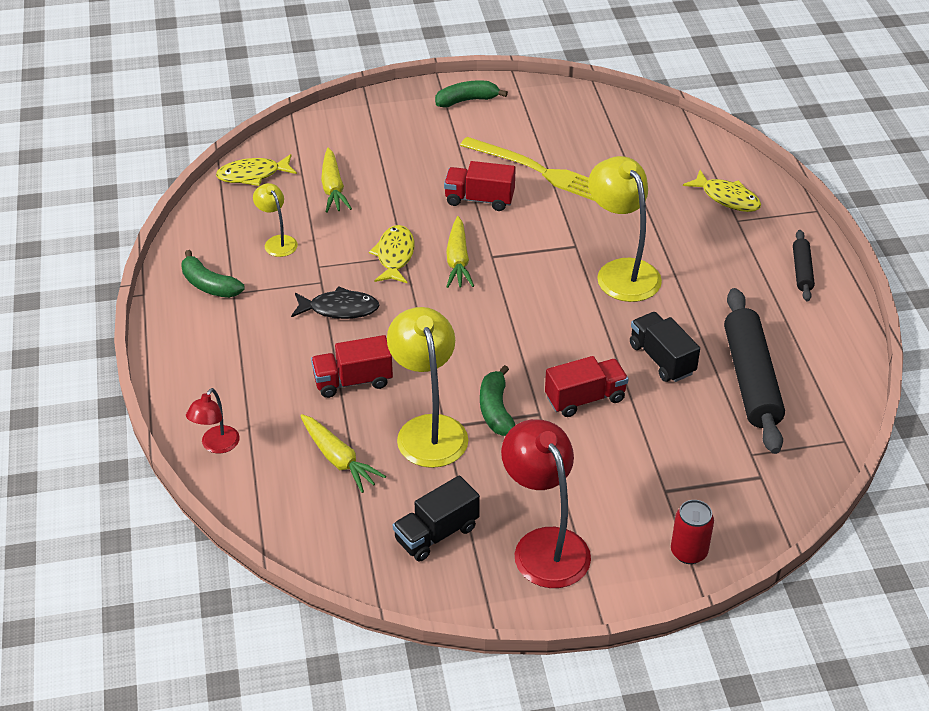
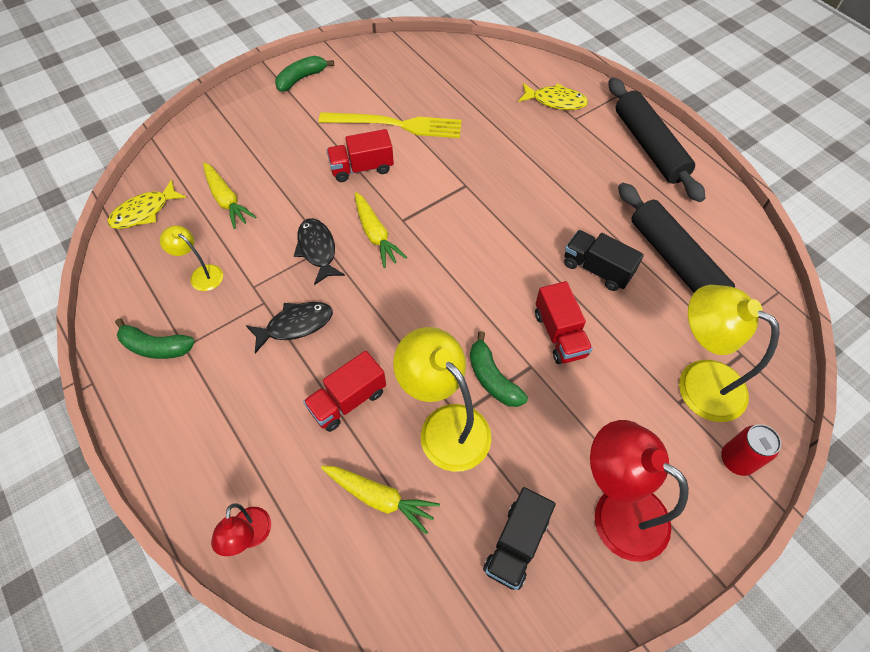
camera: 25 degrees left, 15 degrees up
yellow fish [369,225,414,283] -> black fish [294,218,345,285]
red truck [545,356,628,417] -> red truck turned 120 degrees clockwise [535,281,593,364]
yellow lamp [588,156,662,302] -> yellow lamp moved to [679,285,779,422]
black rolling pin [793,230,815,301] -> black rolling pin [609,78,705,202], size x2.00

